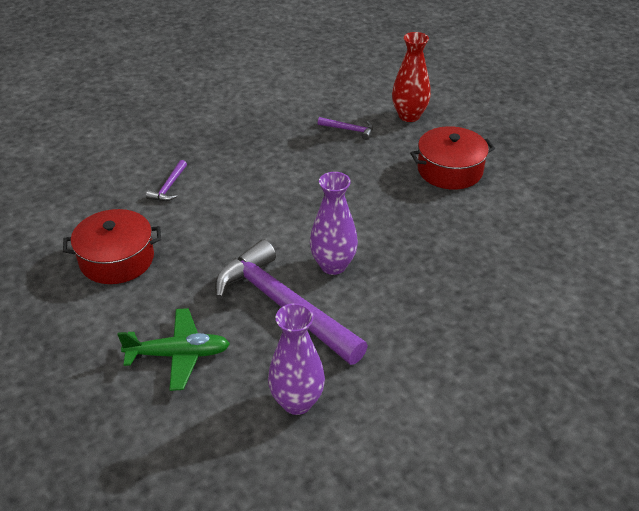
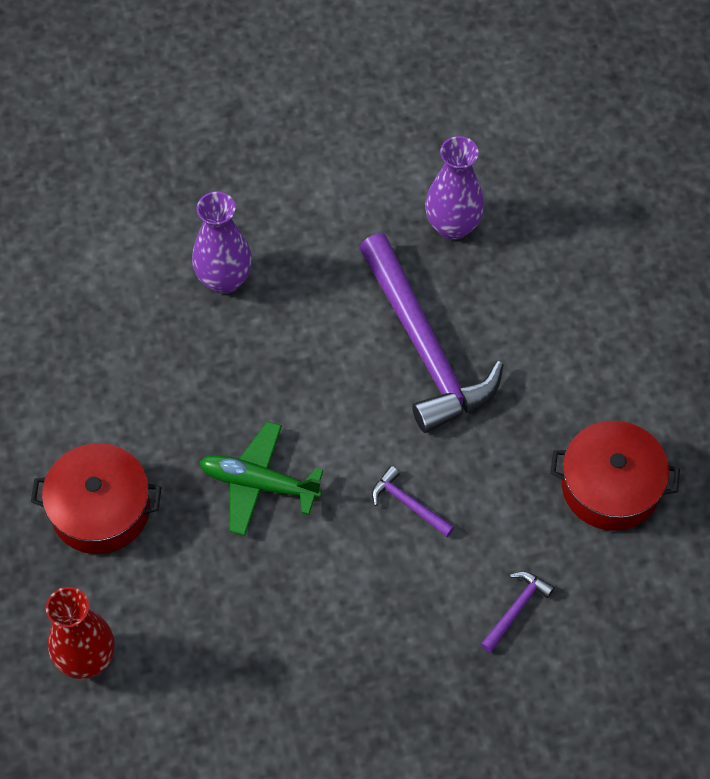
camera: 160 degrees left, 20 degrees up
green plane [117,308,230,391] -> green plane moved to [199,422,323,536]
purple vase [310,172,358,275] -> purple vase moved to [192,192,252,294]
purple hammer [318,117,373,140] -> purple hammer moved to [372,466,455,537]

